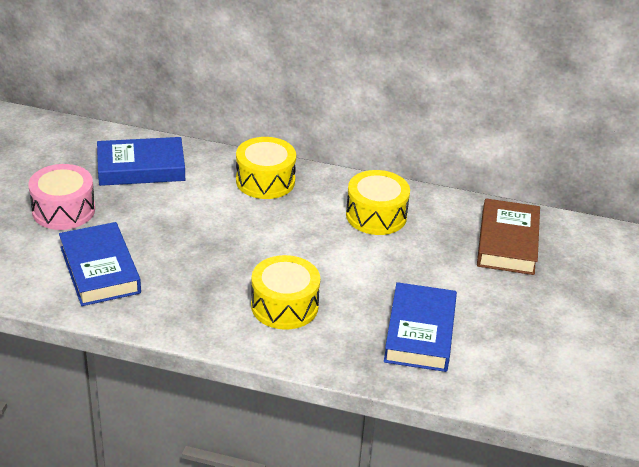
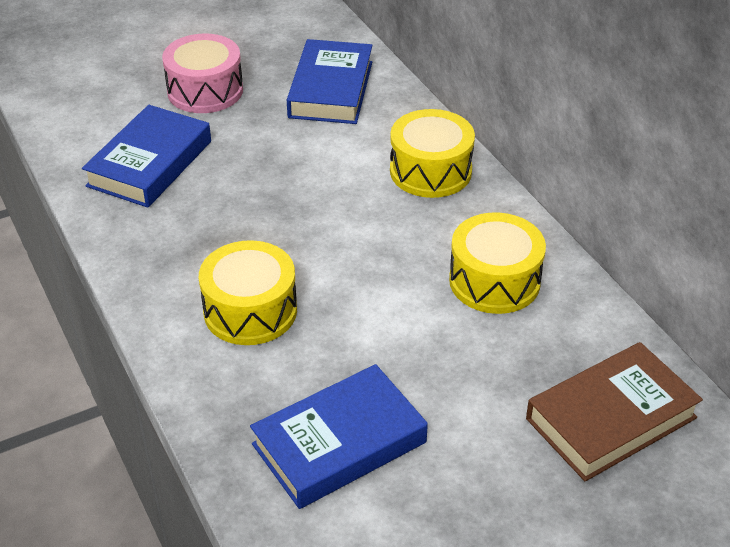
camera: 50 degrees right, 5 degrees up
blue book [97,137,185,186] -> blue book turned 60 degrees clockwise [287,39,372,124]

